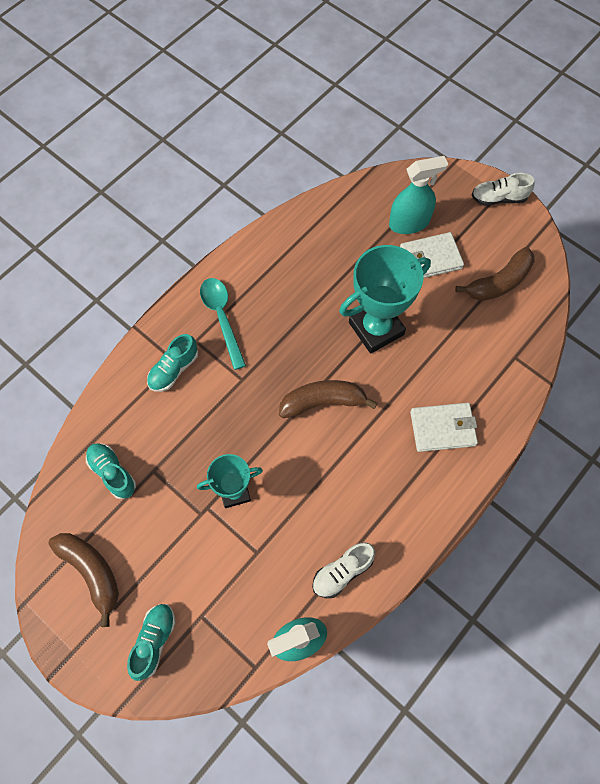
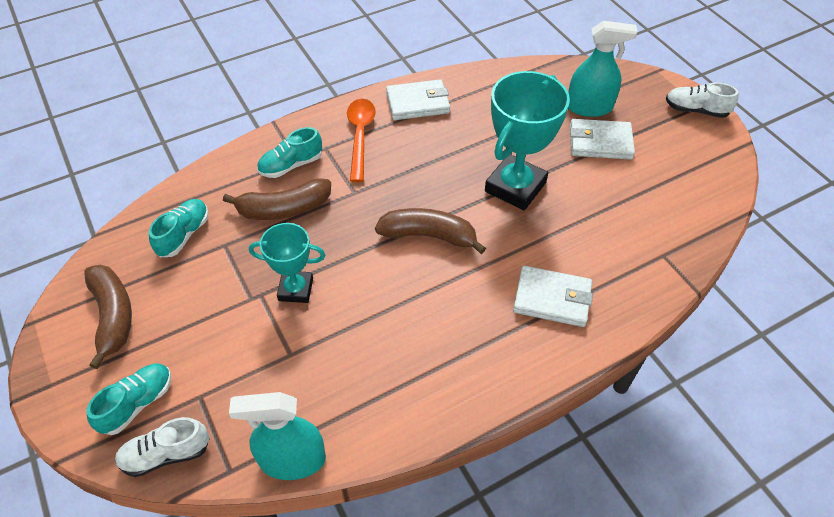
camera: 20 degrees right, 15 degrees down
turquoise shoe [86,443,136,499] -> turquoise shoe turned 45 degrees clockwise [149,199,209,257]
turquoise spoon [200,278,246,370] -> orange spoon [347,99,376,182]
white shoe [312,542,375,598] -> white shoe moved to [115,417,210,477]
turquoise trophy [339,245,431,354] -> turquoise trophy turned 45 degrees counterclockwise [485,71,570,211]
brown banana [455,247,535,301] -> brown banana moved to [223,178,331,220]
none -> white wallet [386,79,450,120]

